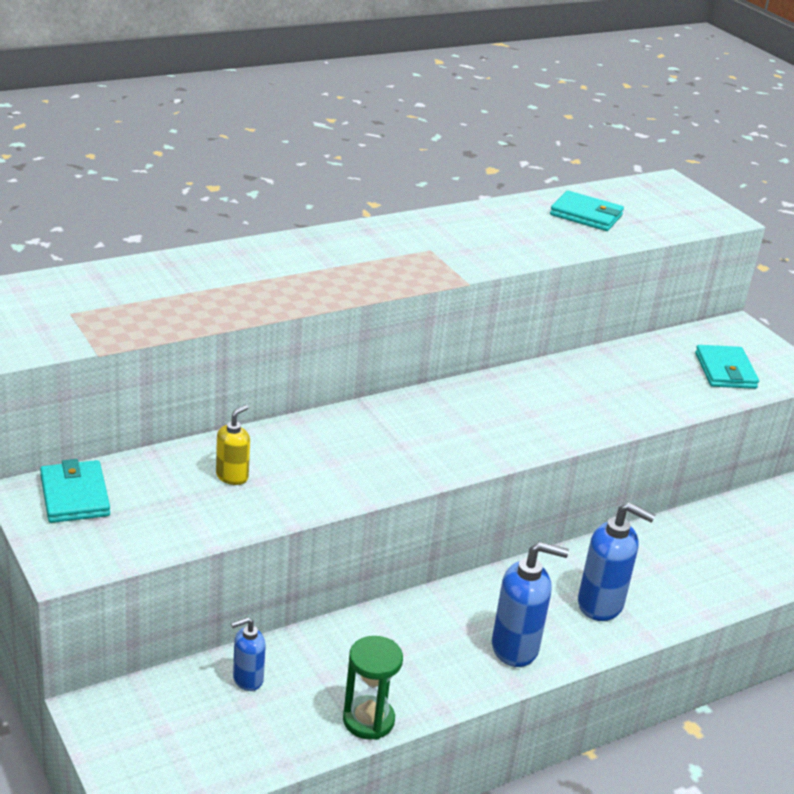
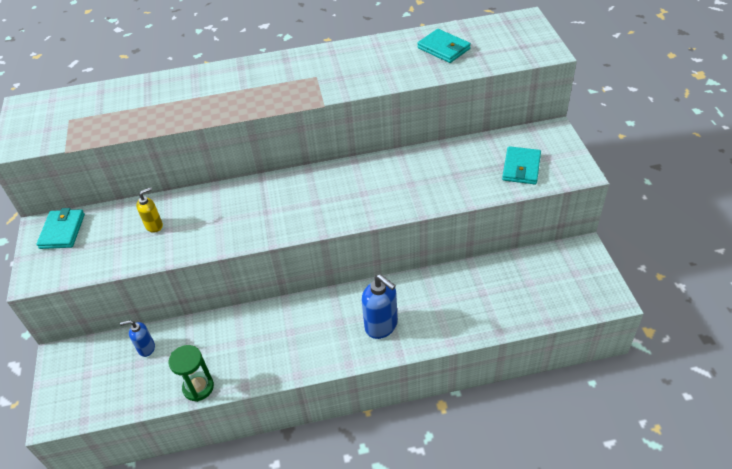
camera: 25 degrees right, 15 degrees up
blue soap dispenser [492,542,569,667] -> none

